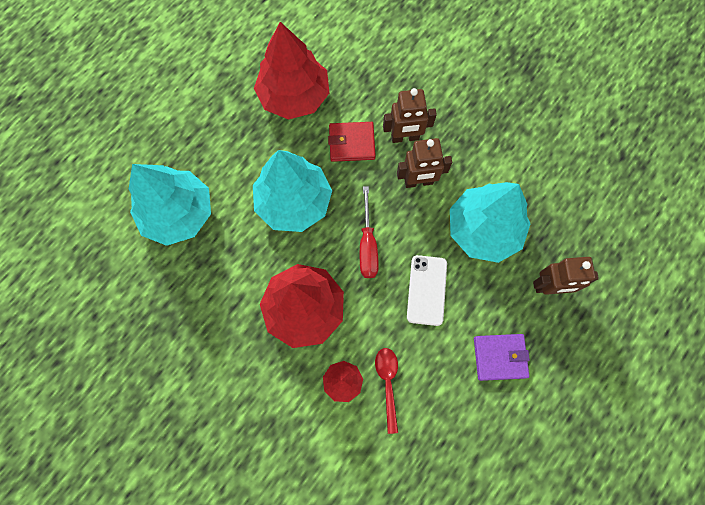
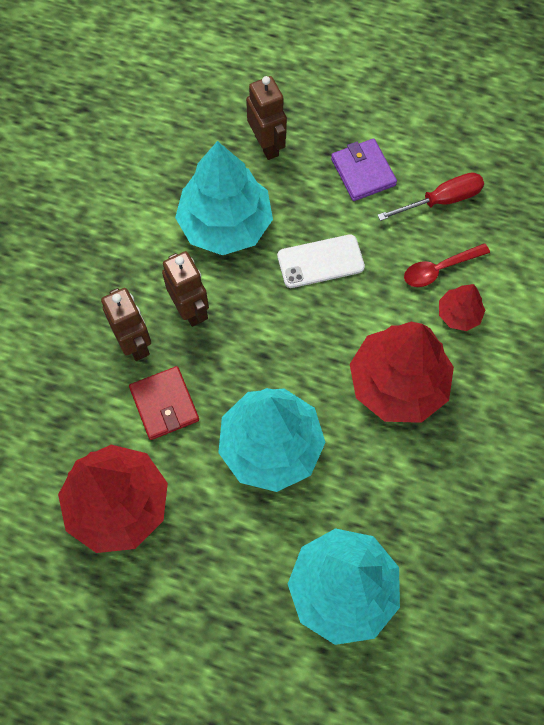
camera: 110 degrees left, 5 degrees down
red screwdriver [360,186,379,278] -> red screwdriver moved to [377,172,484,221]

